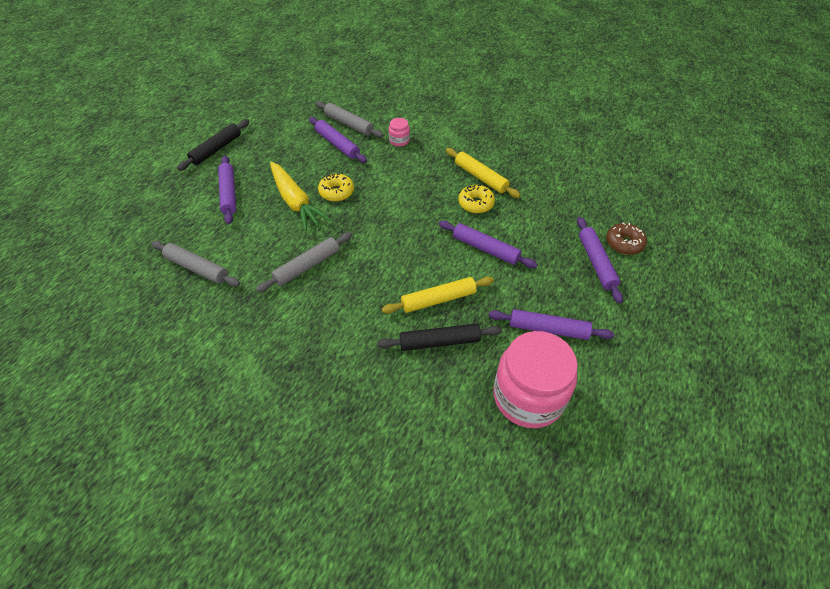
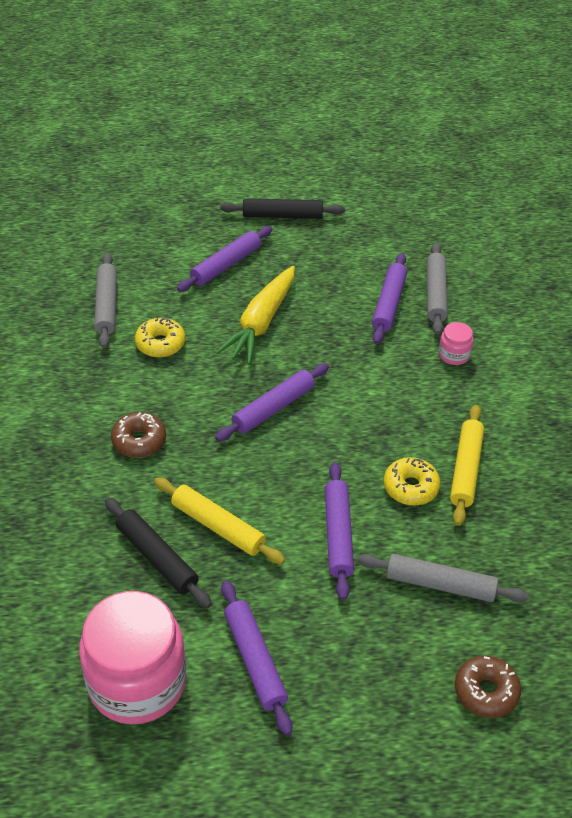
camera: 55 degrees right, 5 degrees down
grey rolling pin [256,232,352,293] -> grey rolling pin moved to [358,554,528,602]
yellow donut [318,173,354,202] -> yellow donut moved to [135,318,185,357]
purple rolling pin [577,217,623,303] -> purple rolling pin moved to [215,363,329,441]
none -> brown donut [111,412,166,458]

